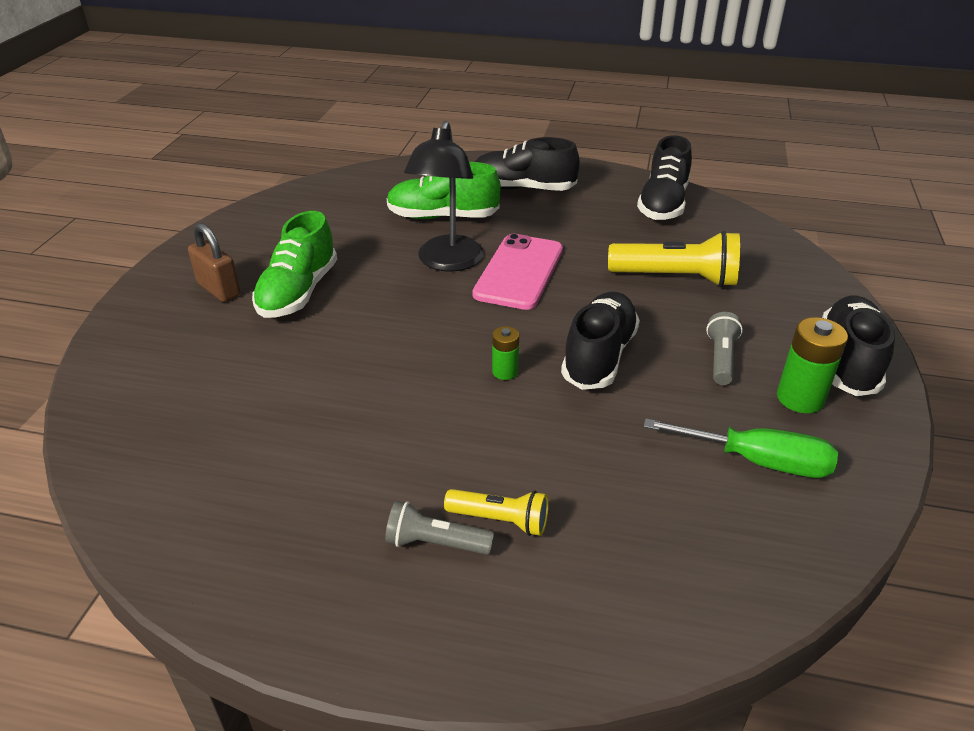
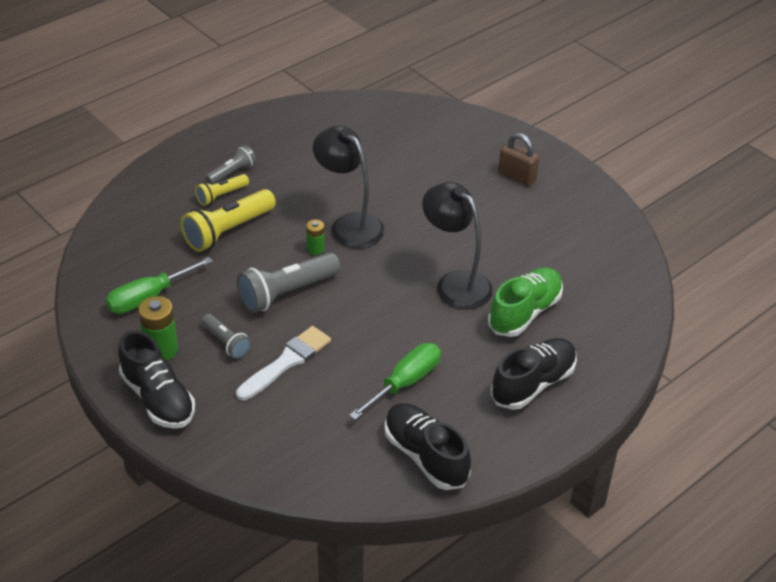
camera: 125 degrees right, 5 degrees up
brown padlock [188,223,240,302] -> brown padlock turned 45 degrees clockwise [498,133,539,186]
green shoe [252,211,337,318] -> none
pink phone [472,233,563,310] -> none
black shoe [561,292,640,390] -> grey flashlight [237,252,340,313]
yellow flashlight [608,231,740,287] -> yellow flashlight moved to [180,189,276,252]
none -> white brush [236,326,331,400]
none -> black lamp [313,126,384,249]
none -> green screwdriver [349,343,441,420]

